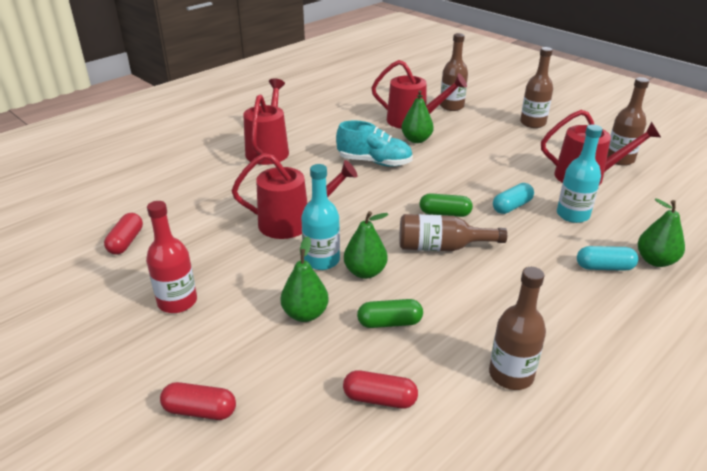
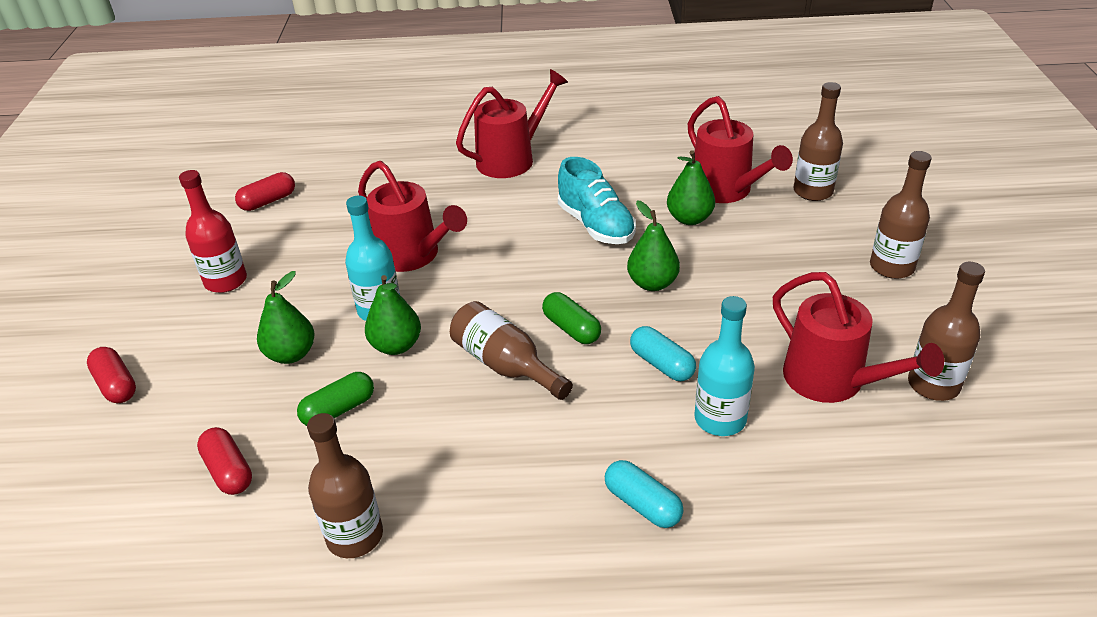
camera: 45 degrees right, 5 degrees up
green capsule [357,299,423,328] -> green capsule turned 75 degrees counterclockwise [297,372,374,426]
turquoise capsule [493,183,534,214] -> turquoise capsule turned 45 degrees clockwise [630,326,696,381]
green pear [638,198,685,267] -> green pear moved to [627,200,680,291]

